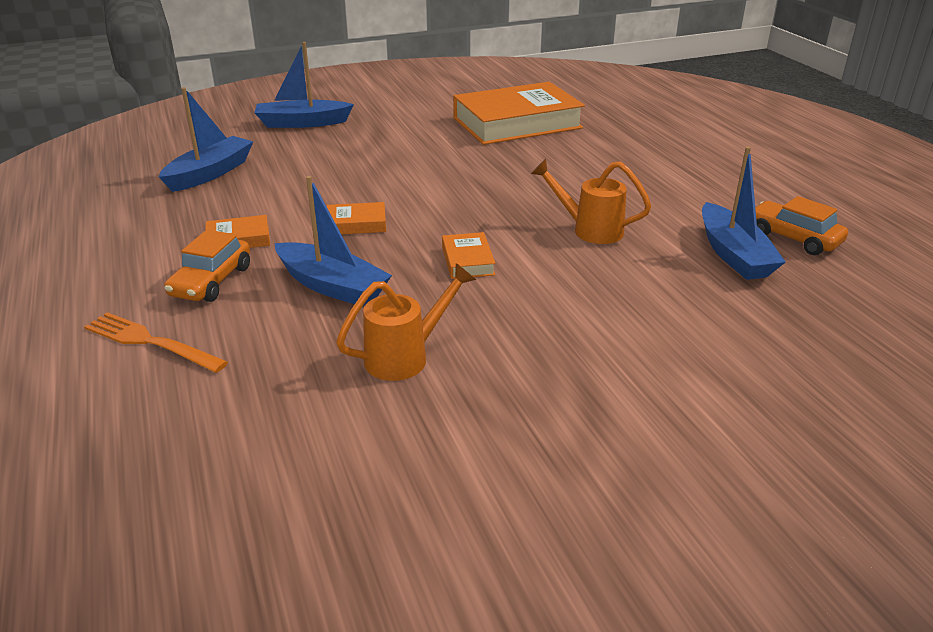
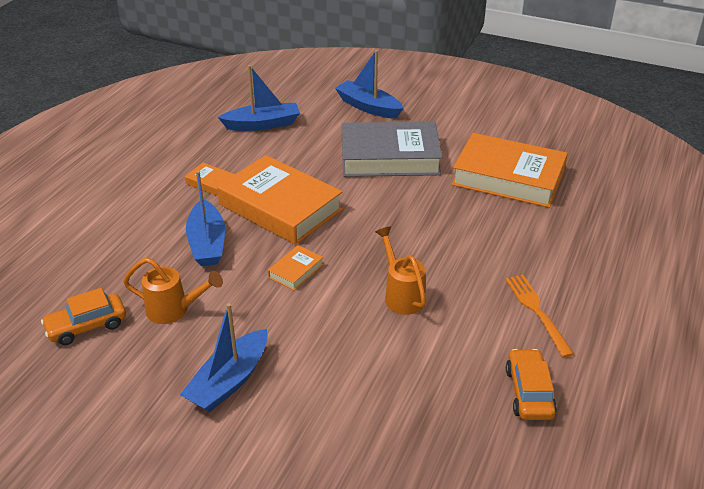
camera: 45 degrees right, 5 degrees up
orange fork [84,312,228,373] -> orange fork moved to [505,275,574,358]
orange car [164,230,250,302] -> orange car moved to [41,288,126,345]
orange book [327,202,386,234] -> orange book [217,155,343,245], size x2.38
blue boat [702,147,786,280] -> blue boat moved to [180,303,268,412]
none -> grey book [342,121,442,177]

